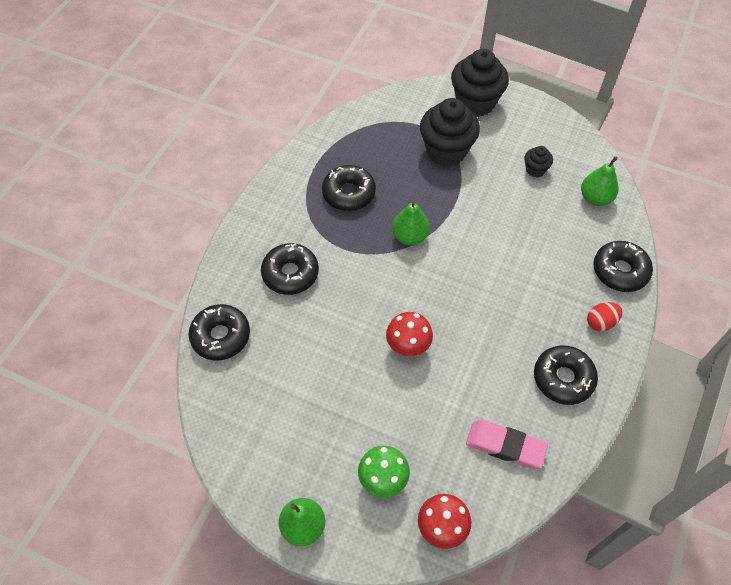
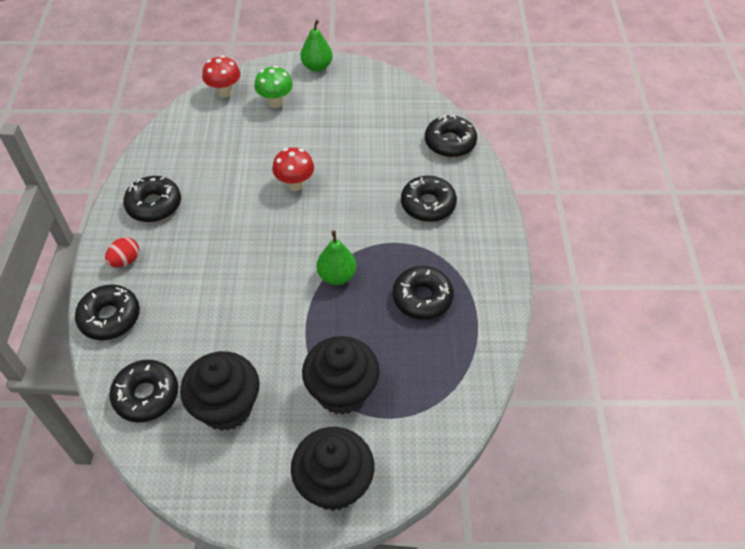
camera: 155 degrees right, 5 degrees down
pink eraser [466,420,548,468] -> none
black cupcake [524,146,553,178] -> black cupcake [180,351,260,431], size x2.10
green pear [581,156,619,206] -> black donut [109,360,178,422]

